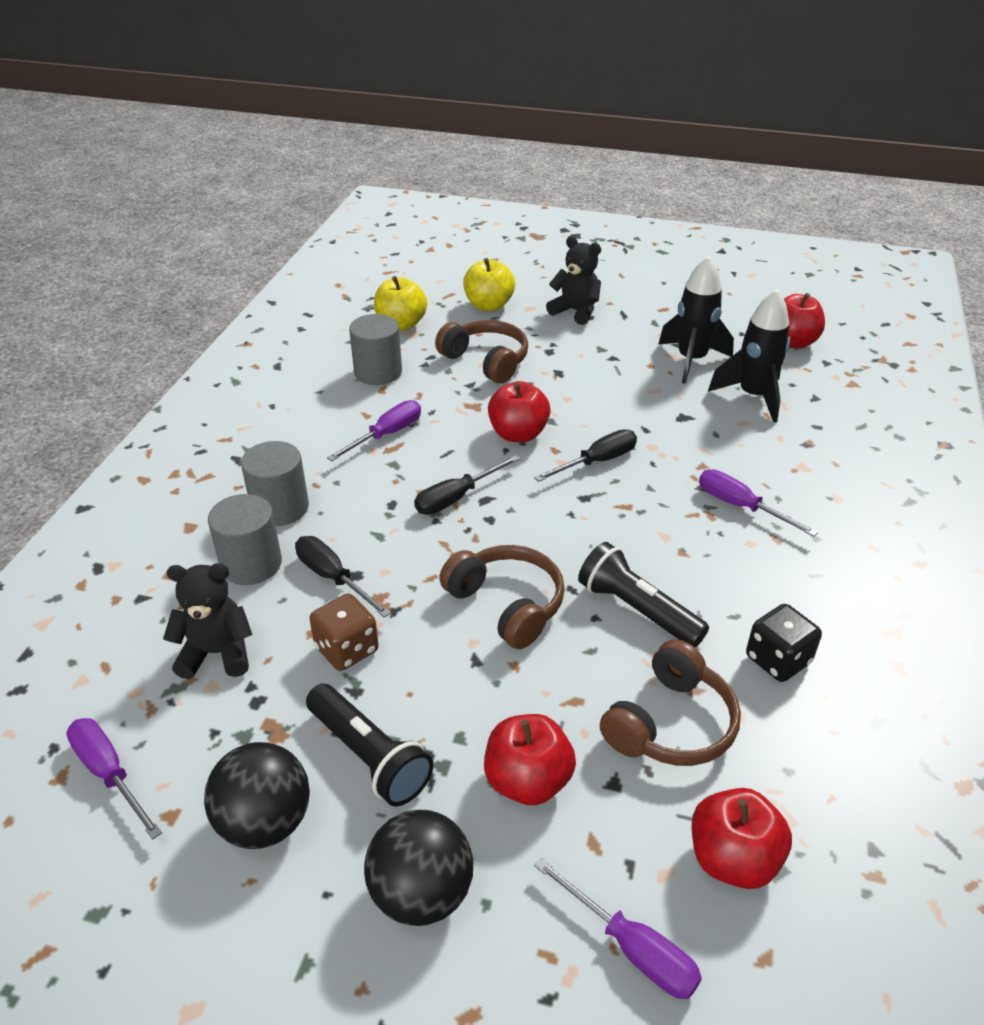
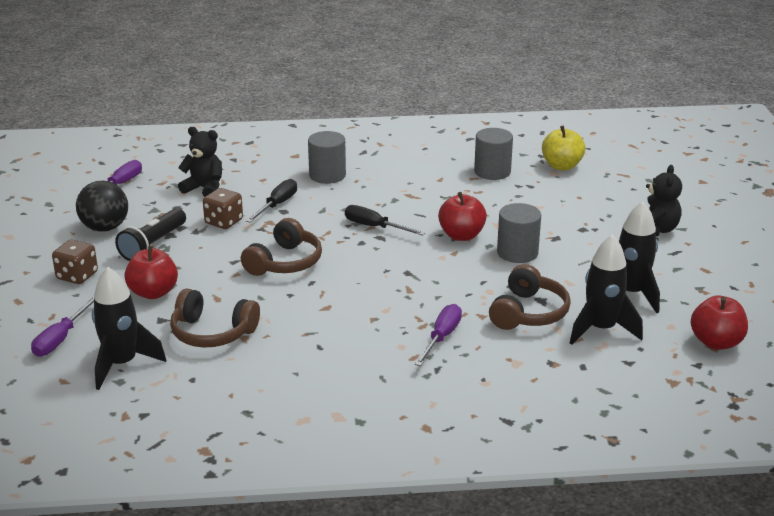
camera: 70 degrees right, 10 degrees down
black teddy bear [163,563,253,679] -> black teddy bear turned 45 degrees counterclockwise [178,127,222,197]
grey cylinder [208,494,282,585] -> grey cylinder moved to [497,203,541,263]
purple screwdriver [327,400,421,461] -> none
black ball [364,810,473,926] -> brown dice [52,240,98,284]
brown headphones [435,320,528,383] -> brown headphones moved to [489,264,571,330]
yellow apple [463,258,515,311] -> none
black screwdriver [534,429,637,482] -> none
black flashlight [578,542,709,647] -> none
red apple [692,788,792,889] -> black rocket [92,267,166,390]
black dice [746,604,822,682] -> none

